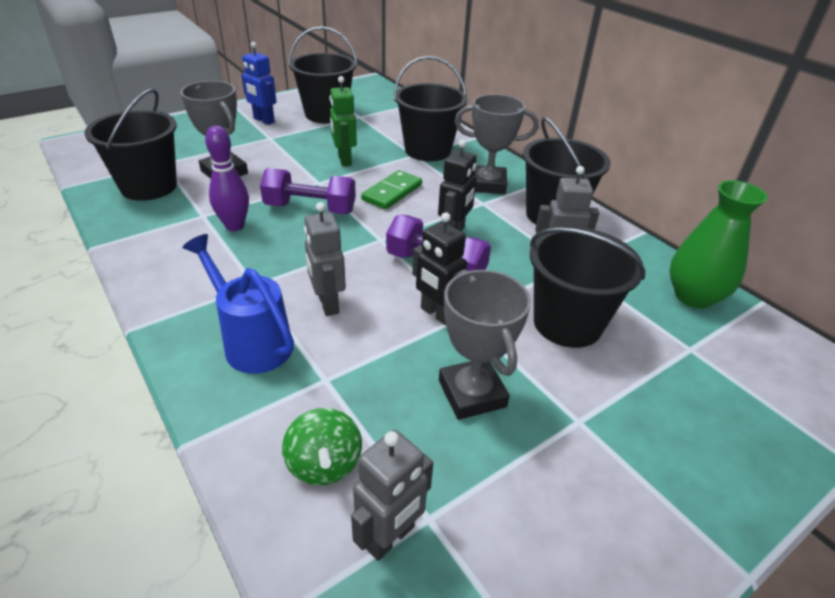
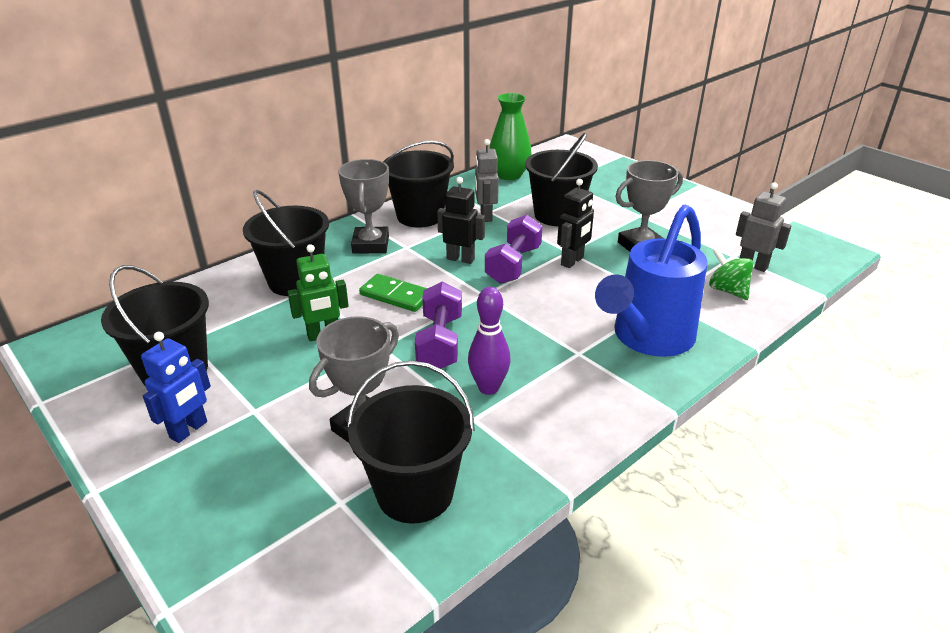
camera: 95 degrees left, 5 degrees down
blue watering can [183,234,294,374] -> blue watering can [595,205,708,357], size x1.51
green spinning top [282,408,362,486] -> green spinning top turned 105 degrees counterclockwise [709,248,753,300]
grey robot [304,202,346,316] -> none

